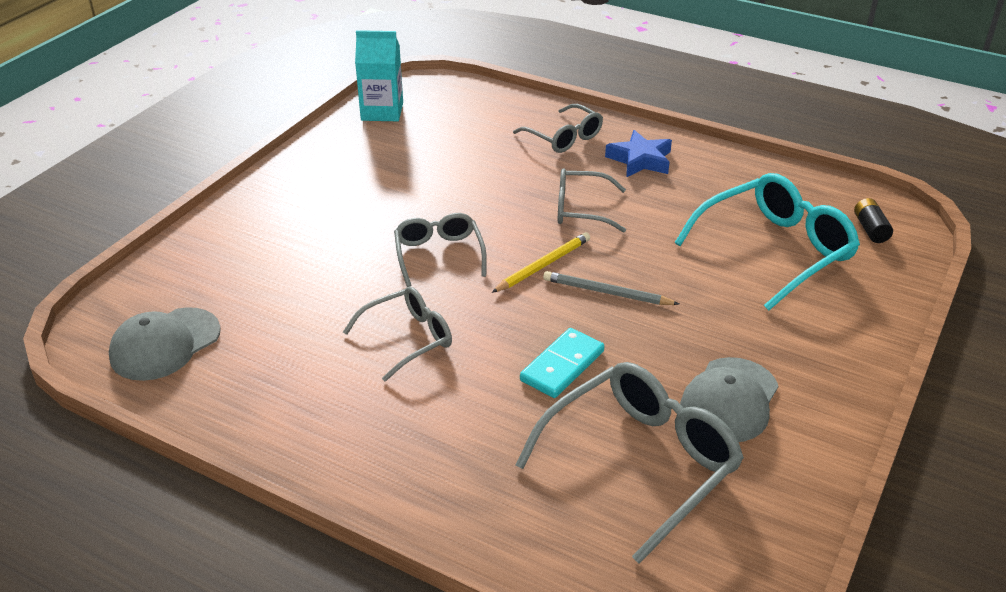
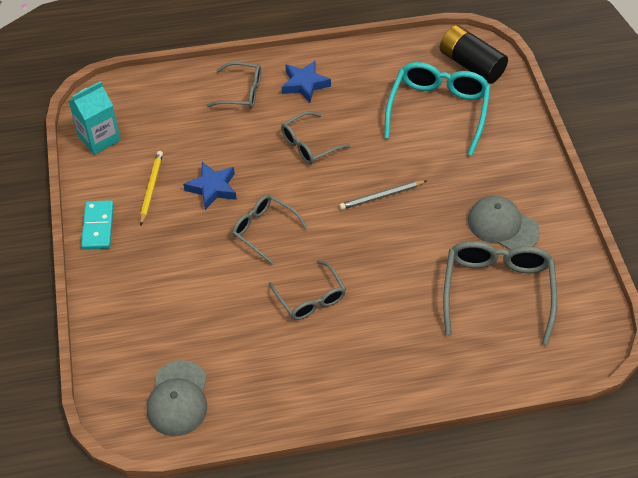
camera: 40 degrees left, 15 degrees up
grey glasses [343,286,452,382] -> grey glasses turned 135 degrees clockwise [269,260,346,320]
yellow pencil [492,232,590,293] -> yellow pencil moved to [140,151,163,225]
turquoise domino [520,328,604,398] -> turquoise domino moved to [81,200,114,250]
grey cap [680,357,778,442] -> grey cap turned 135 degrees clockwise [467,196,540,250]
black battery [854,198,893,243] -> black battery [440,25,508,84], size x2.05
none -> blue star [183,162,237,210]

